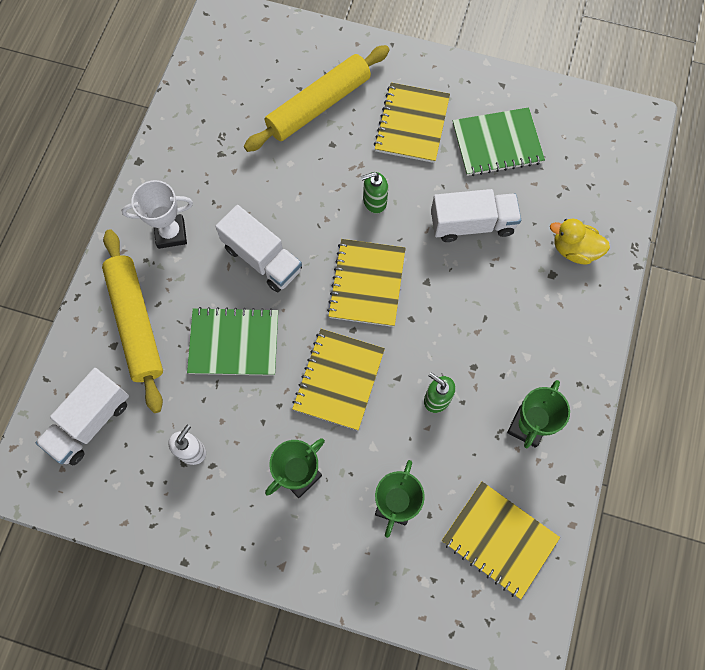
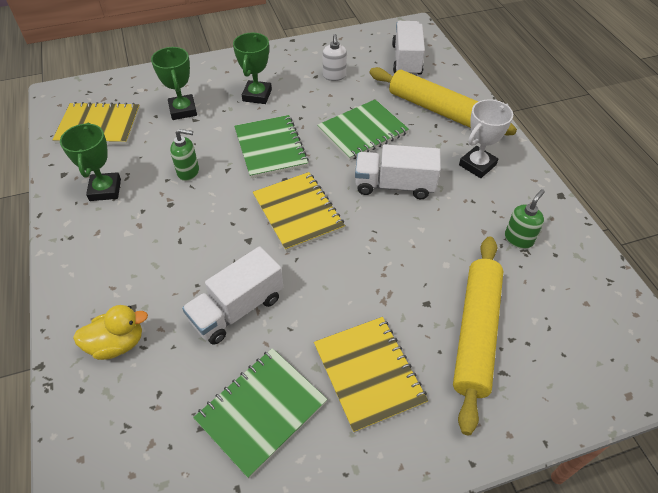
camera: 145 degrees right, 20 degrees down
yellow notebook [292,329,385,431] -> green notebook [234,115,309,178]
green soap dispenser [361,172,388,214] -> green soap dispenser moved to [505,189,545,249]

